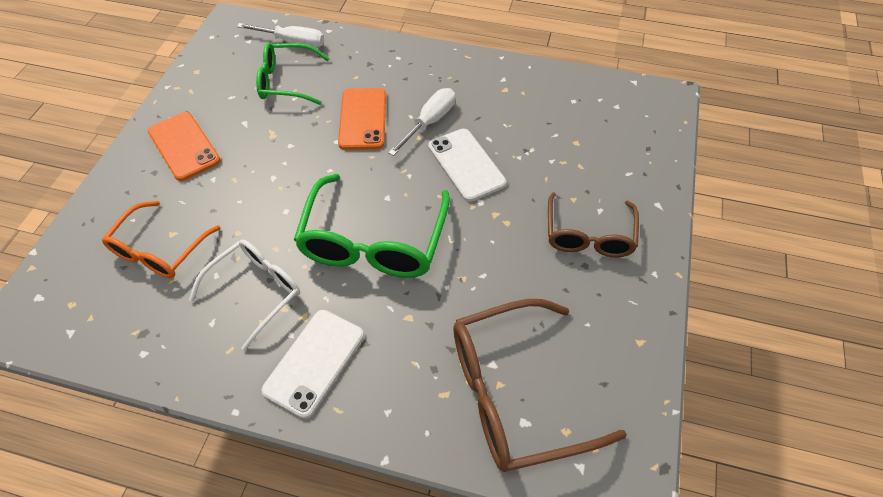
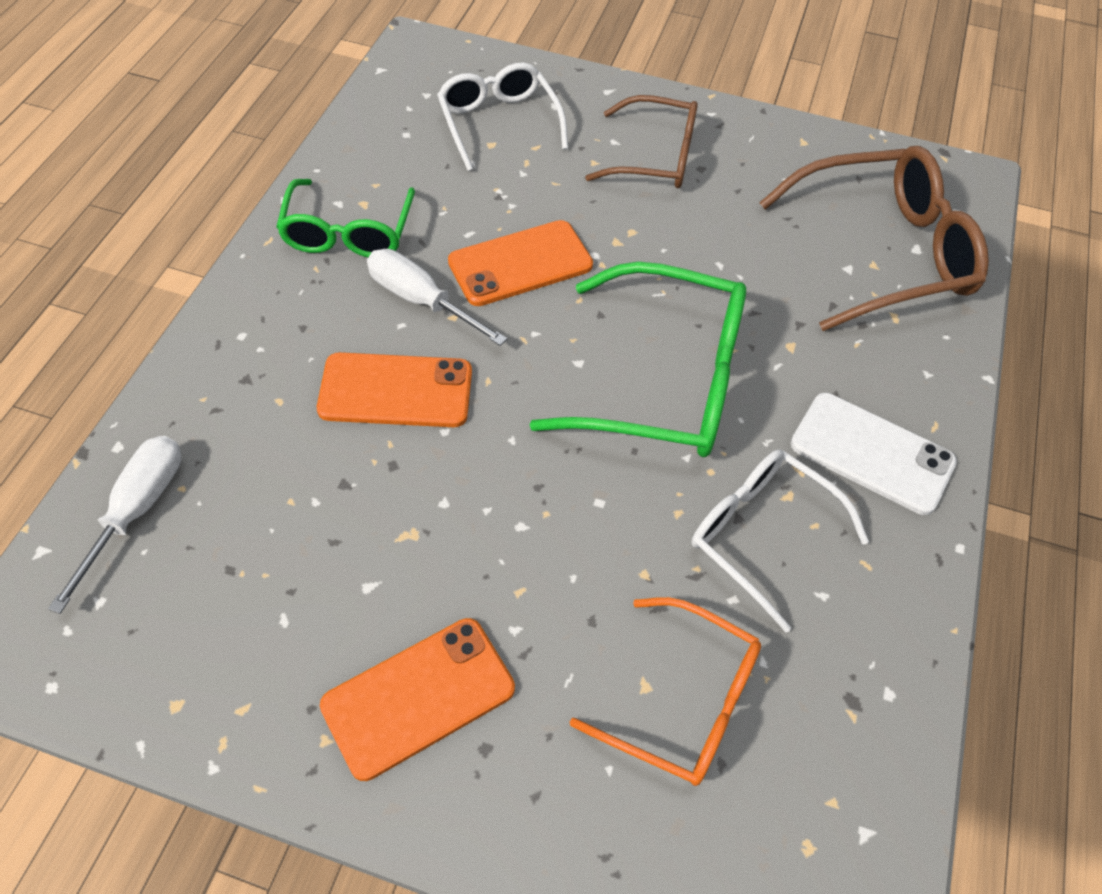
camera: 90 degrees left, 0 degrees up
green glasses [256,42,330,105] -> green glasses moved to [276,179,415,257]
white phone [428,129,506,202] -> orange phone [448,220,593,306]
brown glasses [453,299,627,472] -> brown glasses turned 90 degrees counterclockwise [759,146,989,331]
none -> white glasses [437,63,568,171]

